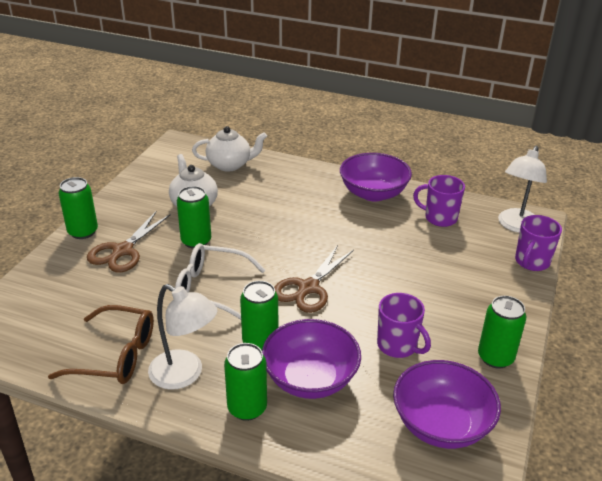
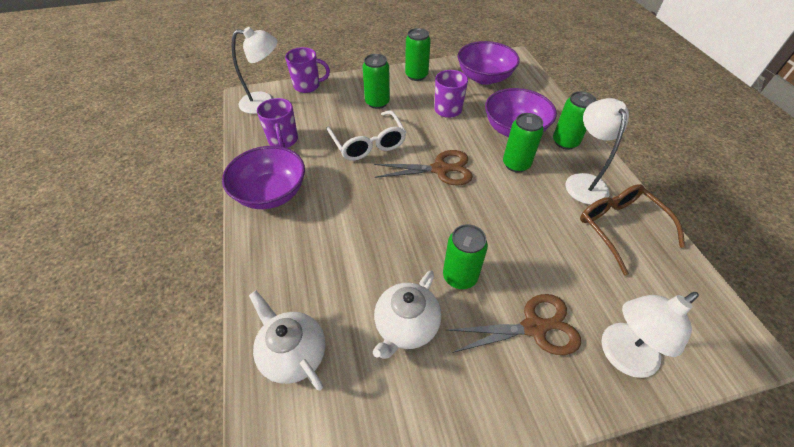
camera: 125 degrees left, 15 degrees up
green can [59,177,98,239] -> green can moved to [363,54,390,109]
white glasses [175,243,265,319] -> white glasses moved to [326,110,406,161]
none -> white lamp [602,292,699,378]

